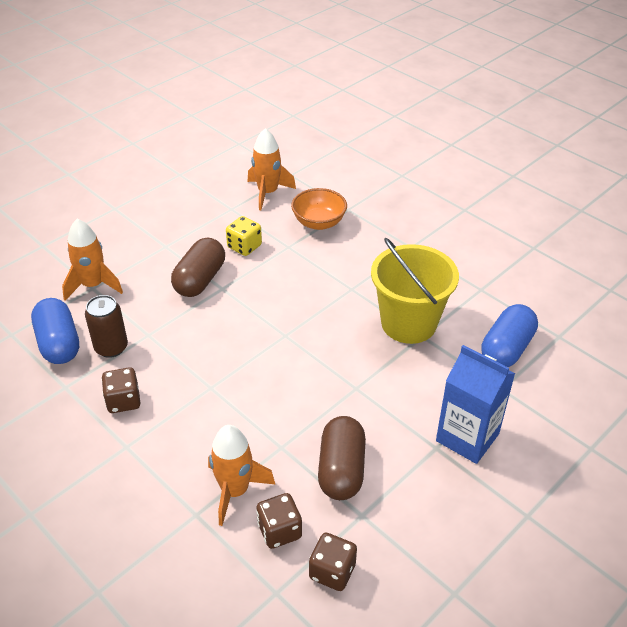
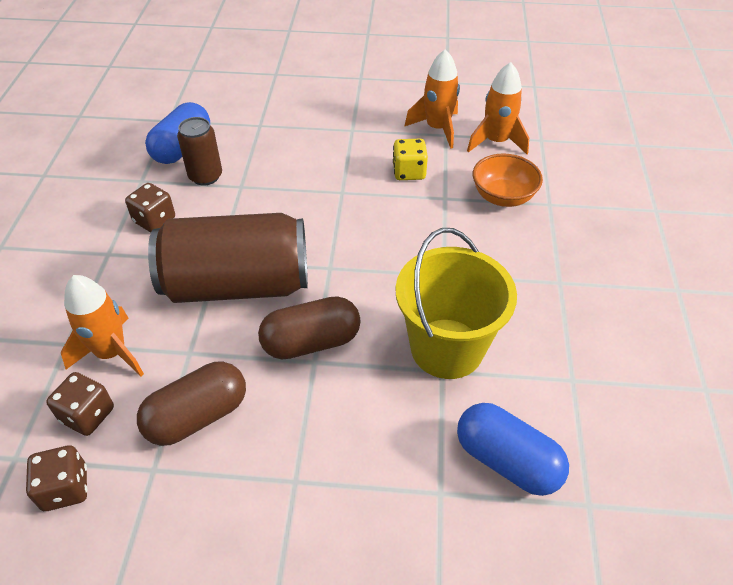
camera: 50 degrees right, 5 degrees up
orange rocket [62,219,123,300] -> orange rocket moved to [404,49,460,149]
brown capsule [171,238,225,297] -> brown capsule moved to [258,296,361,359]
blue carton [436,345,515,464] -> none
blue capsule [481,304,538,367] -> blue capsule turned 45 degrees clockwise [457,403,569,496]
none -> brown can [148,213,308,303]

